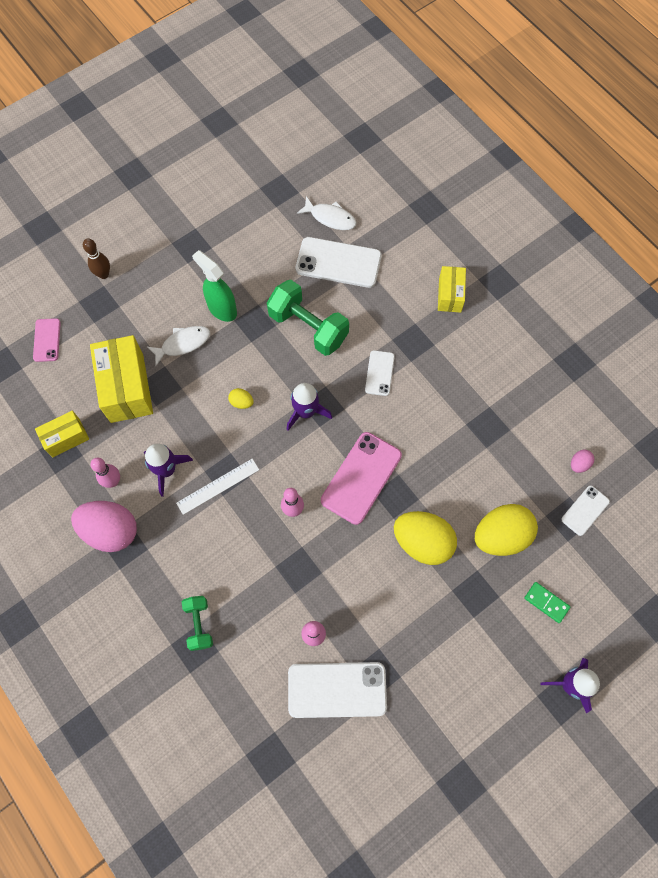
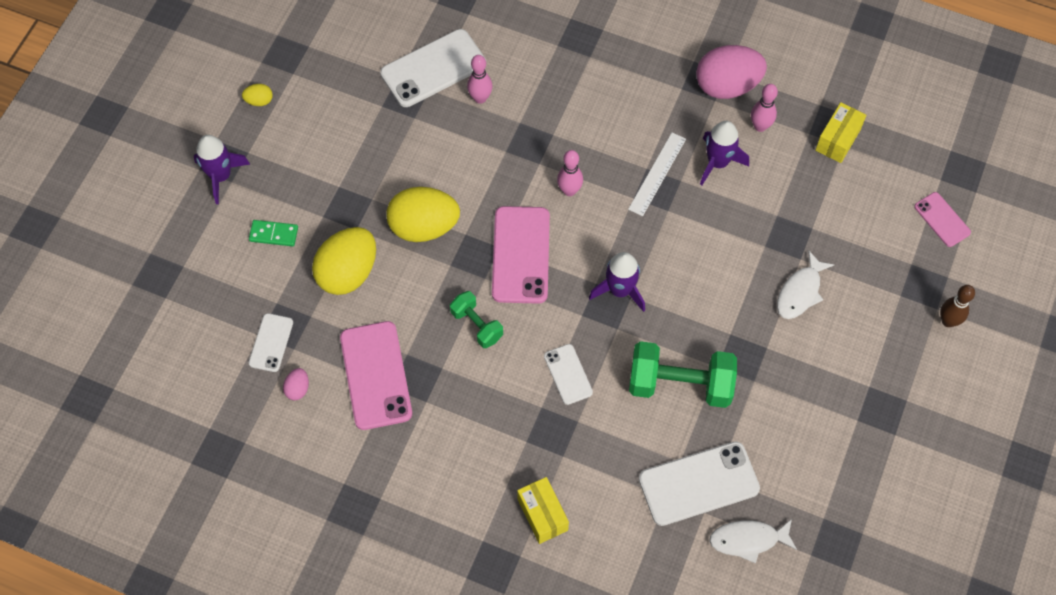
camera: 150 degrees right, 5 degrees down
yellow box [90,335,153,423] -> none
green dumbbell [182,596,213,651] -> green dumbbell moved to [450,291,503,348]
green spray bottle [192,250,237,322] -> none
yellow egg [228,388,254,409] -> yellow egg moved to [242,84,273,106]
none -> pink phone [340,321,412,430]

